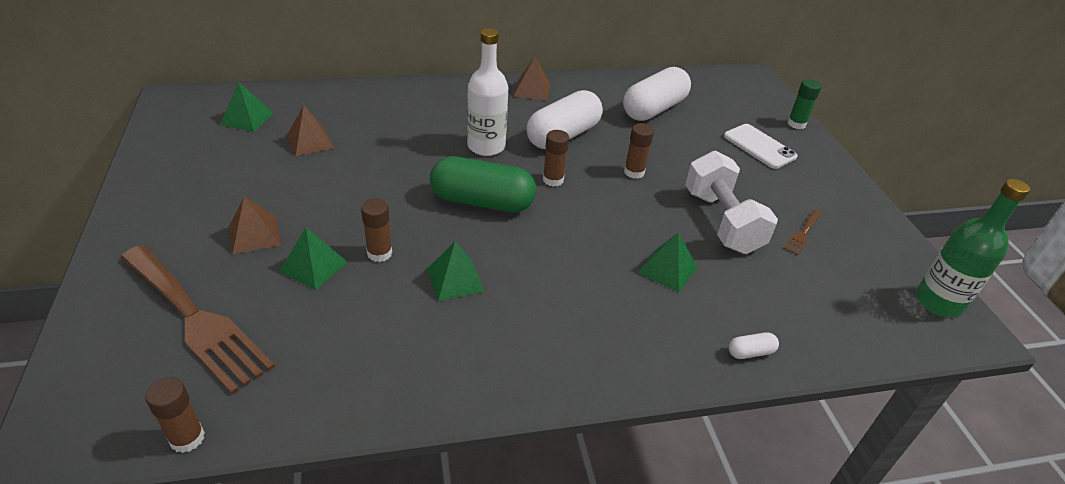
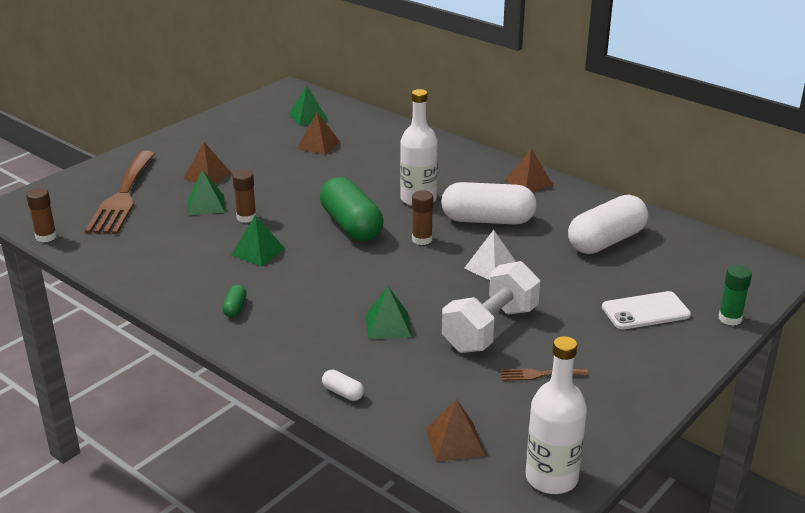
camera: 55 degrees right, 10 degrees down
white capsule [623,67,691,121] -> white capsule turned 45 degrees counterclockwise [568,195,648,254]
brown glue stick [624,123,654,179] -> white pyramid [464,230,516,280]
white phone [724,124,798,169] -> white phone turned 60 degrees clockwise [602,291,691,330]
green bottle [916,179,1030,317] -> white bottle [526,336,587,494]
none -> green capsule [222,285,247,317]
none -> brown pyramid [426,399,485,462]

